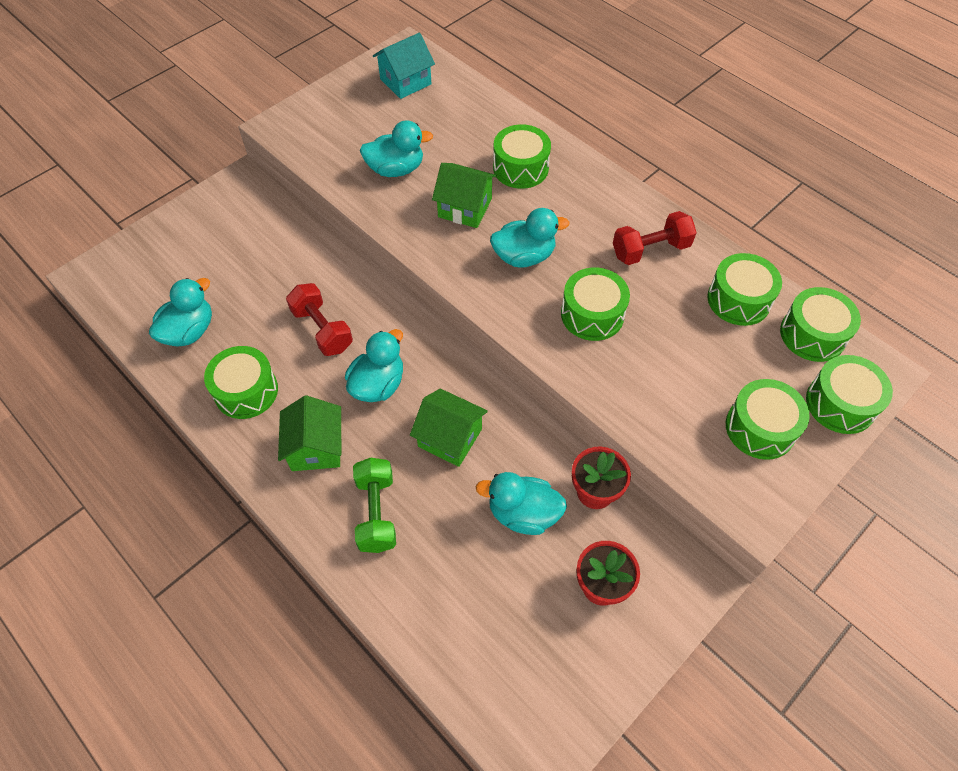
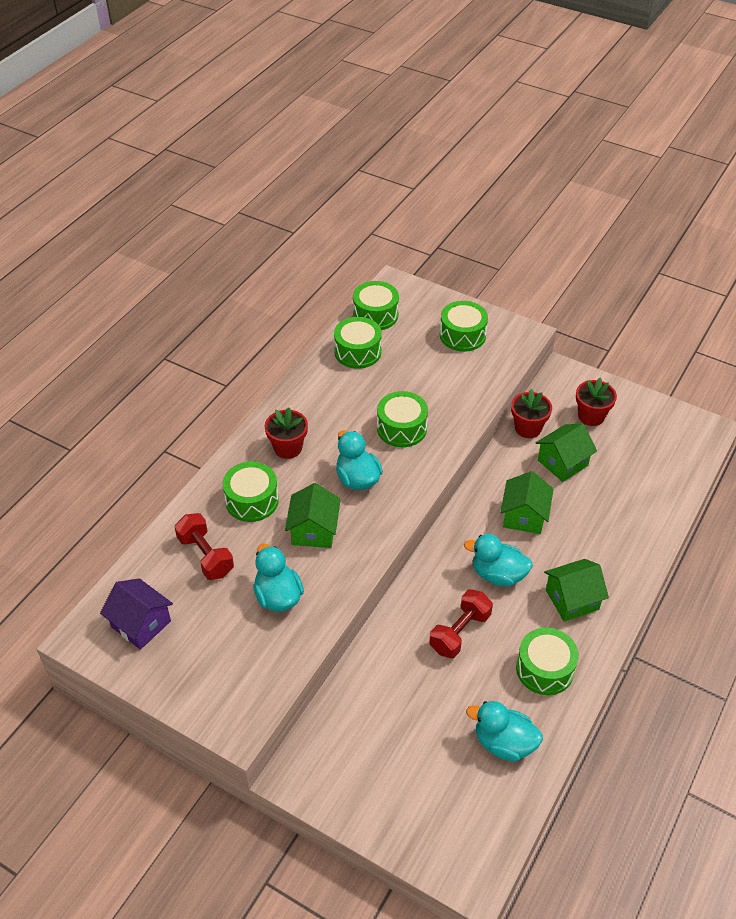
camera: 105 degrees left, 10 degrees down
green dumbbell [353,458,396,553] -> none
turquoise house [373,33,435,99] -> purple house [100,578,173,650]
turquoise duck [476,472,567,535] -> green house [536,424,597,482]
red dumbbell [613,211,697,265] -> red dumbbell moved to [174,513,234,580]
green drum [806,355,893,434] -> none
none -> red flower pot [265,407,308,459]

